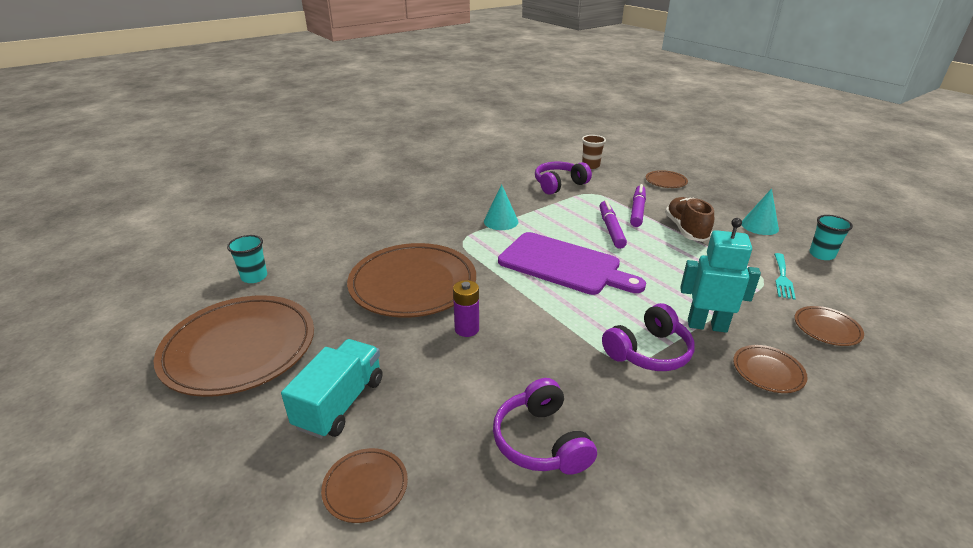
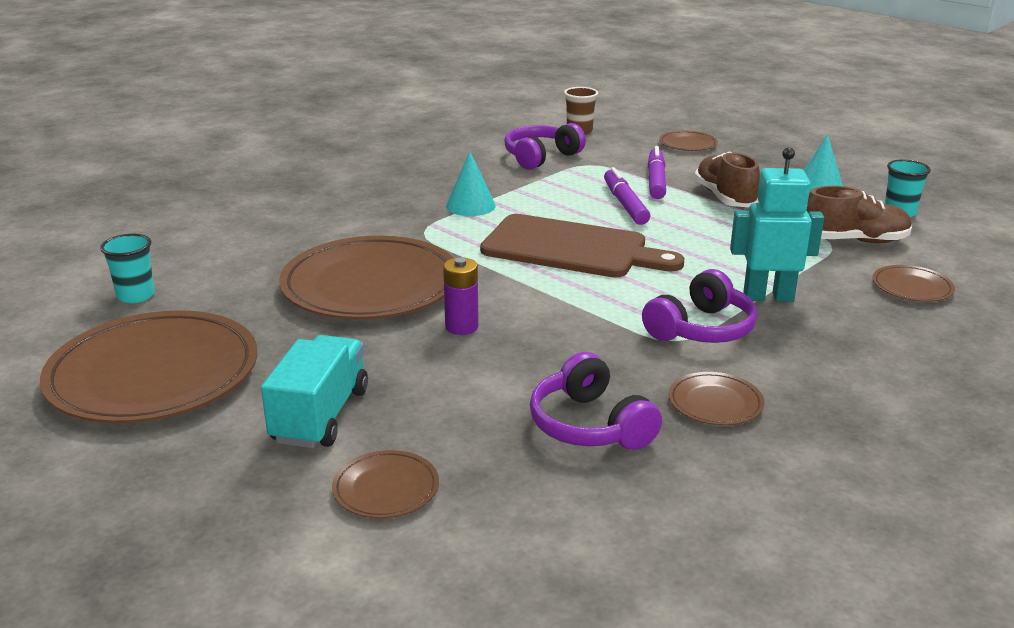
camera: 10 degrees left, 5 degrees down
purple cutting board [498,232,646,295] -> brown cutting board [480,214,684,278]
brown plate [733,345,808,393] -> brown plate moved to [669,372,764,425]
turquoise fork [774,253,796,300] -> brown shoe [807,186,912,243]

